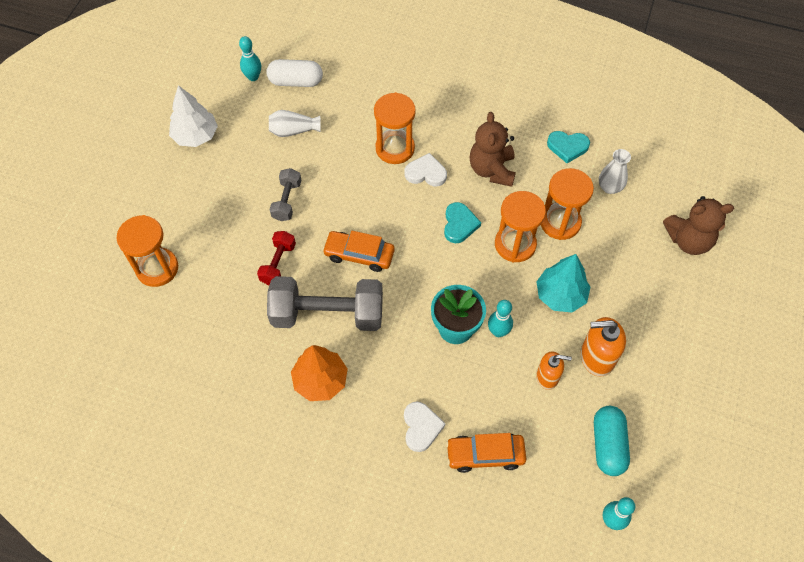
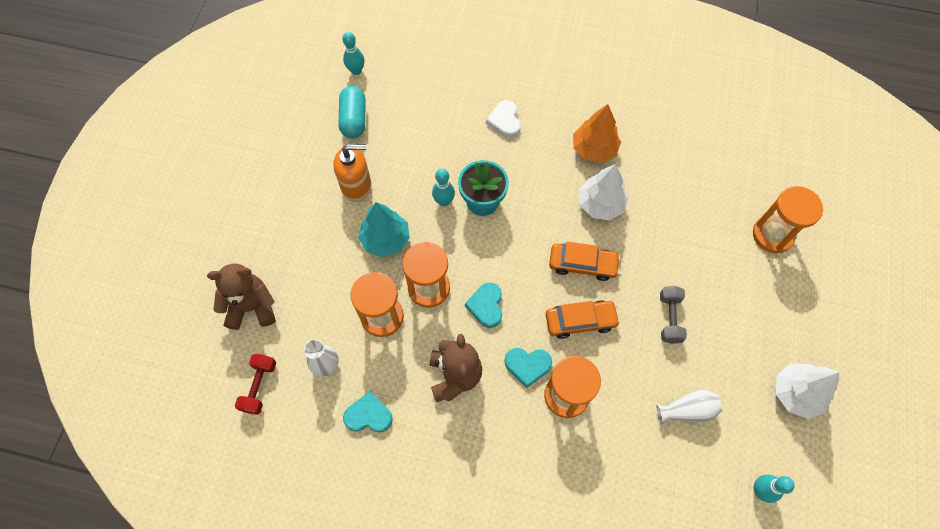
camera: 175 degrees right, 5 degrees up
red dumbbell [257,231,296,285] -> red dumbbell moved to [235,354,276,415]
white capsule [266,59,323,87] -> none
grey dumbbell [267,276,383,331] -> white tree [578,164,628,221]
white heart [405,153,447,187] -> turquoise heart [504,348,552,388]
orange car [446,433,526,473] -> orange car moved to [546,300,620,339]
orange soap dispenser [536,351,572,390] -> none

